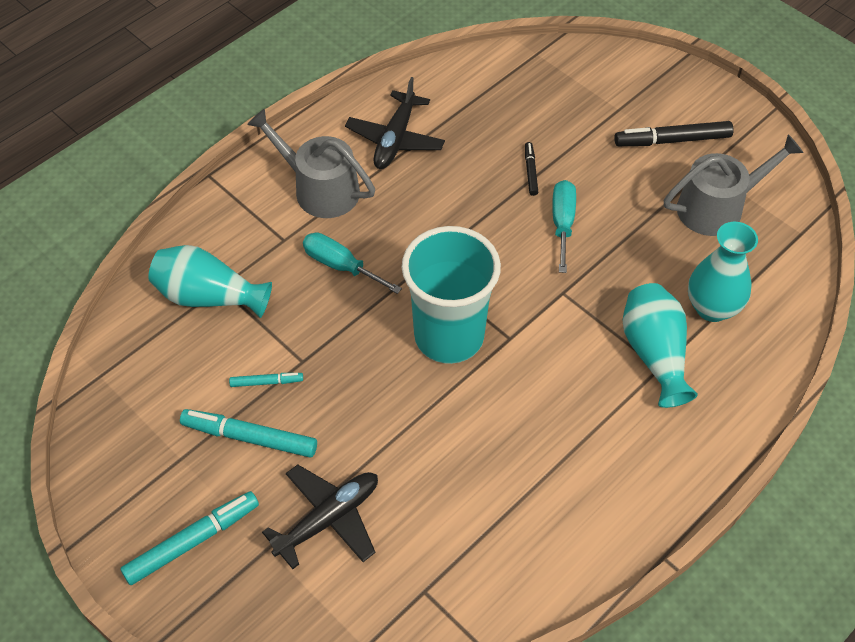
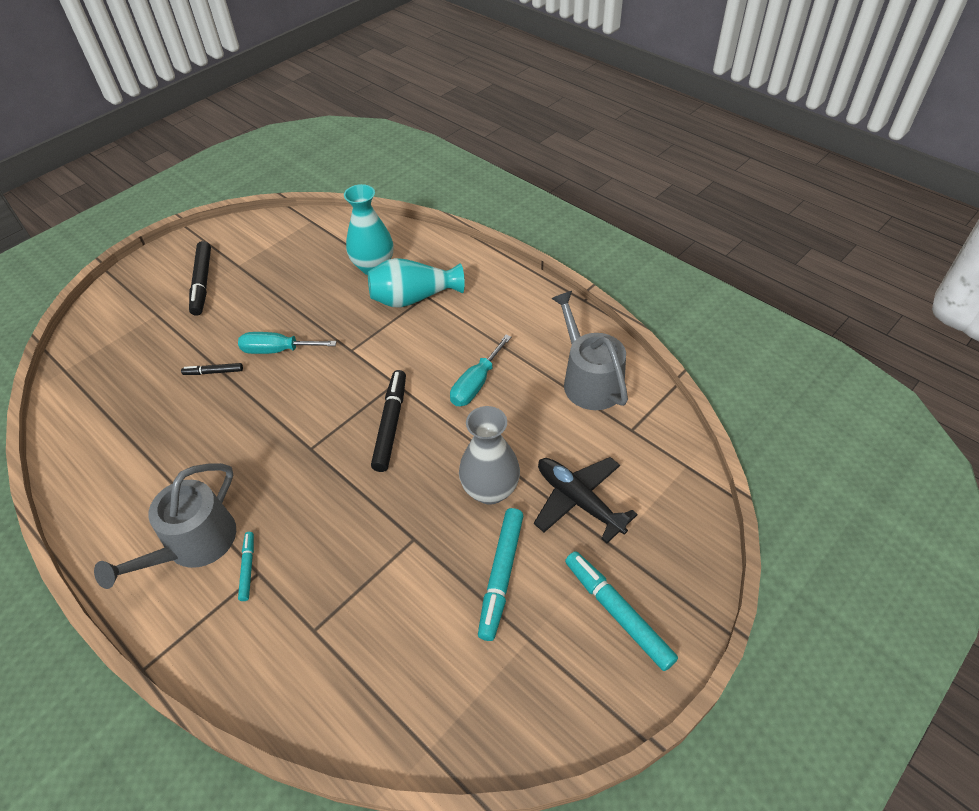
camera: 90 degrees left, 5 degrees down
turquoise vase [148,245,272,318] -> none
turquoise marker [229,373,303,387] -> turquoise marker moved to [238,532,254,601]
turquoise screwdriver [303,232,402,294] -> turquoise screwdriver moved to [450,335,511,406]
black plane [345,77,445,169] -> none
turquoise cup [402,226,501,364] -> black marker [371,370,406,472]
grey watering can [664,134,804,236] -> grey watering can moved to [551,291,628,410]
none -> grey vase [459,406,520,505]

